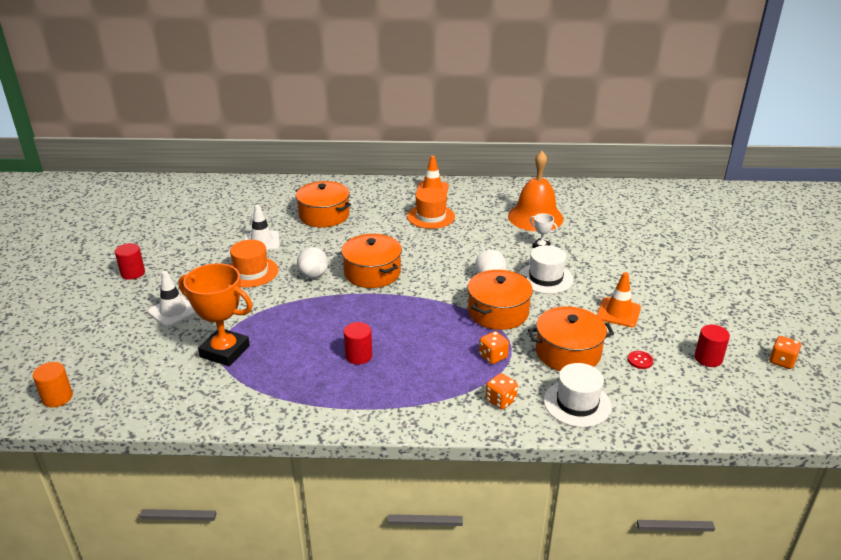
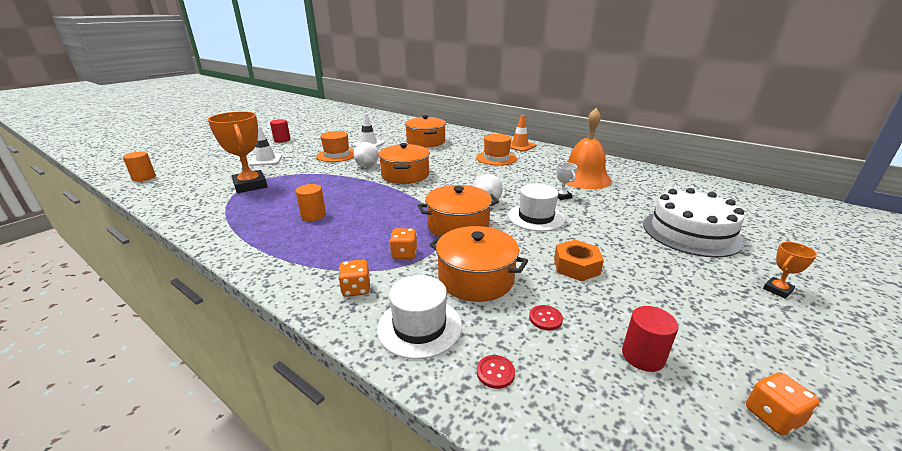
camera: 35 degrees right, 5 degrees down
red cylinder [344,322,372,364] -> orange cylinder [295,184,326,221]
orange traffic cone [597,272,641,327] -> orange nut [554,240,604,281]
none -> red button [477,355,515,389]
none -> white cake [643,188,744,258]
none -> orange trophy [763,242,817,299]

